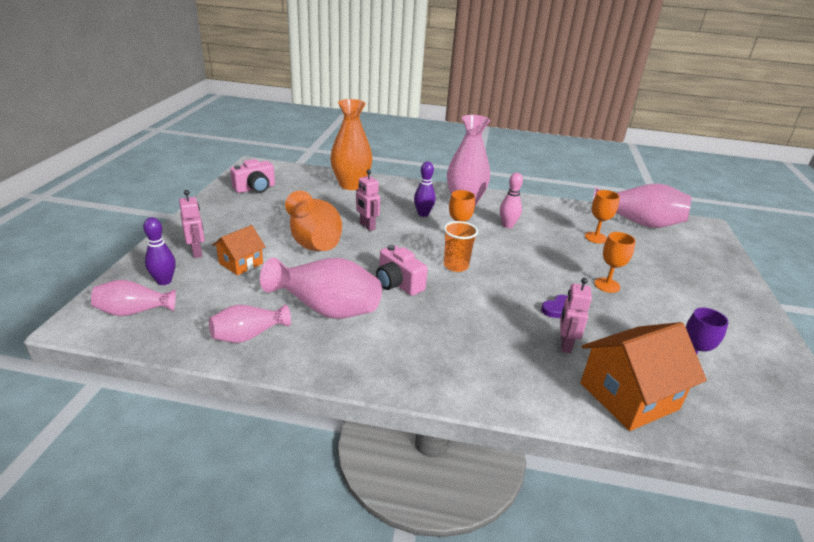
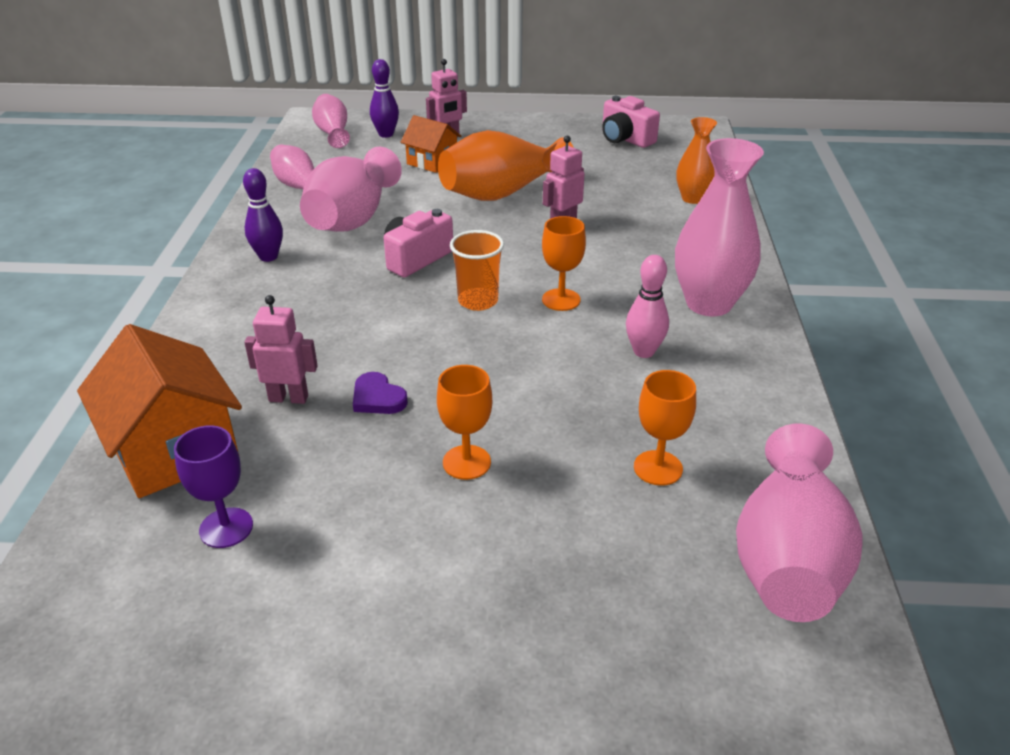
camera: 85 degrees right, 5 degrees up
orange vase [330,99,372,190] -> orange vase [676,117,717,204], size x0.58
purple bowling pin [414,162,436,217] -> purple bowling pin moved to [243,168,283,262]

